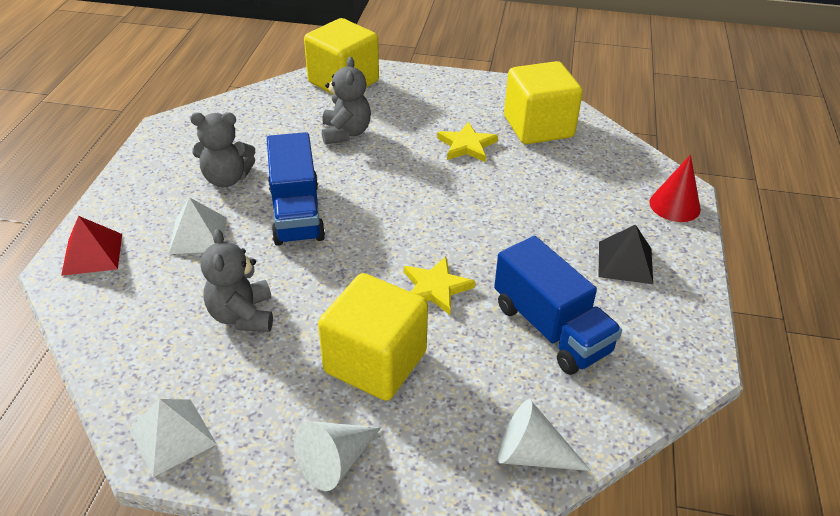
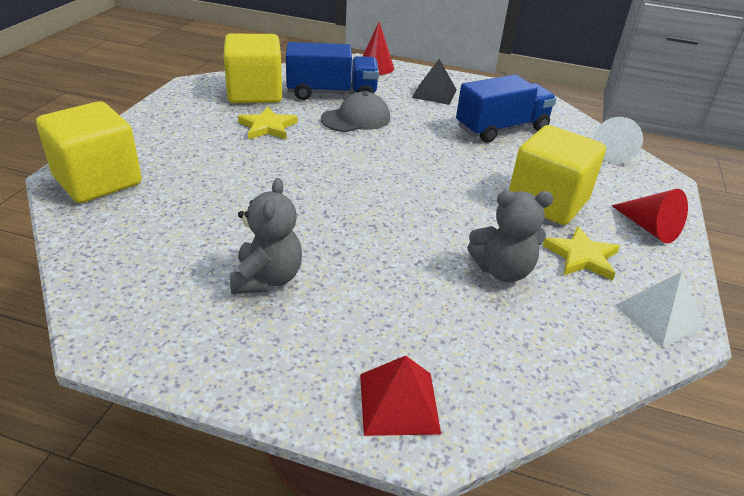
camera: 85 degrees left, 5 degrees down
white pyramid [169,197,227,254] -> none
blue truck [267,132,325,246] -> blue truck moved to [286,42,379,100]
white cone [294,421,381,491] -> red cone [611,189,688,243]
grey teddy bear [322,57,371,144] -> none
yellow star [404,256,476,315] -> yellow star moved to [542,226,620,280]
none -> grey cap [321,92,390,132]

